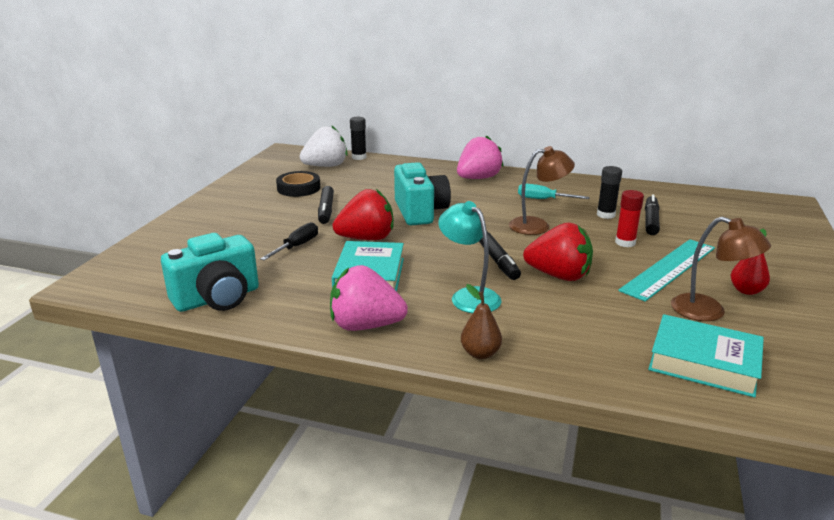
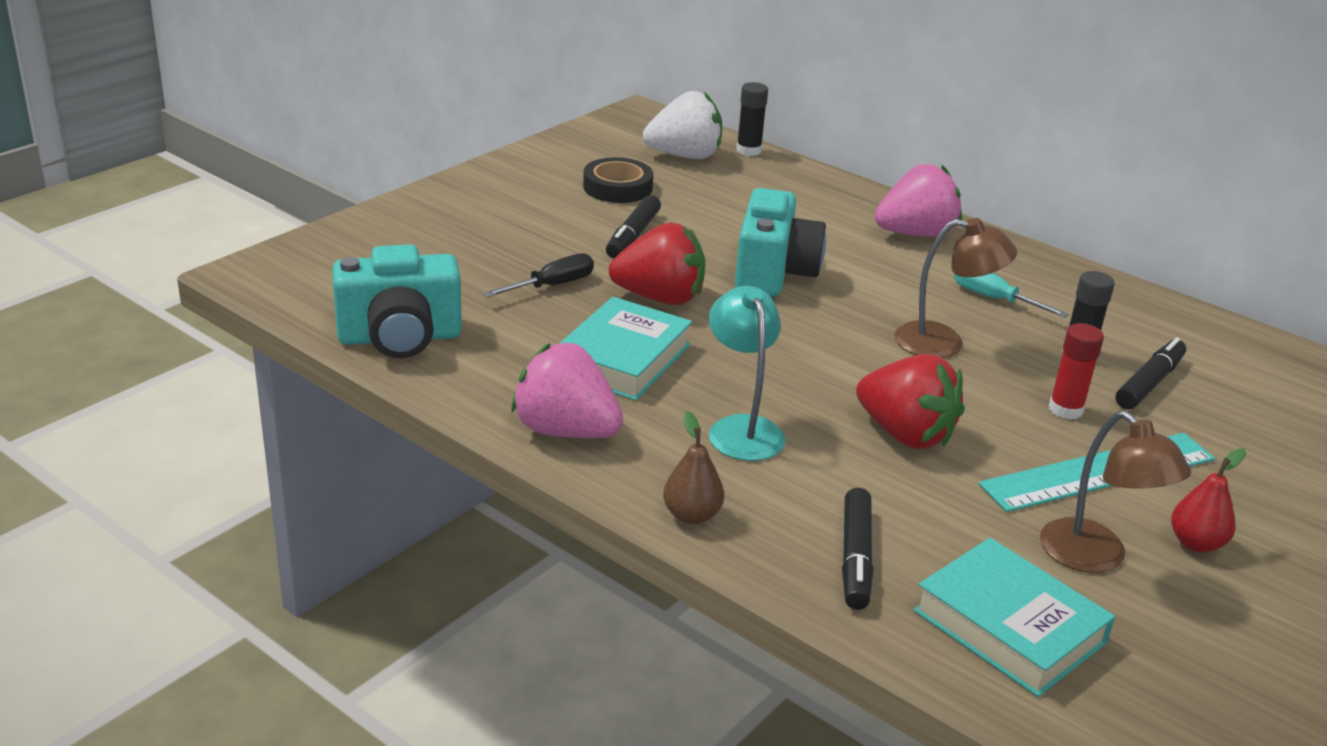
camera: 20 degrees right, 5 degrees up
black marker [479,232,521,280] -> black marker moved to [842,488,874,610]

